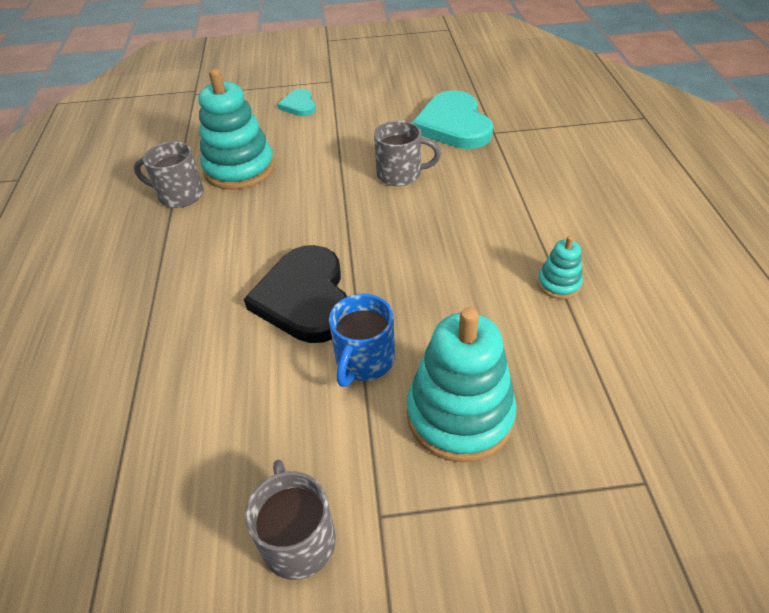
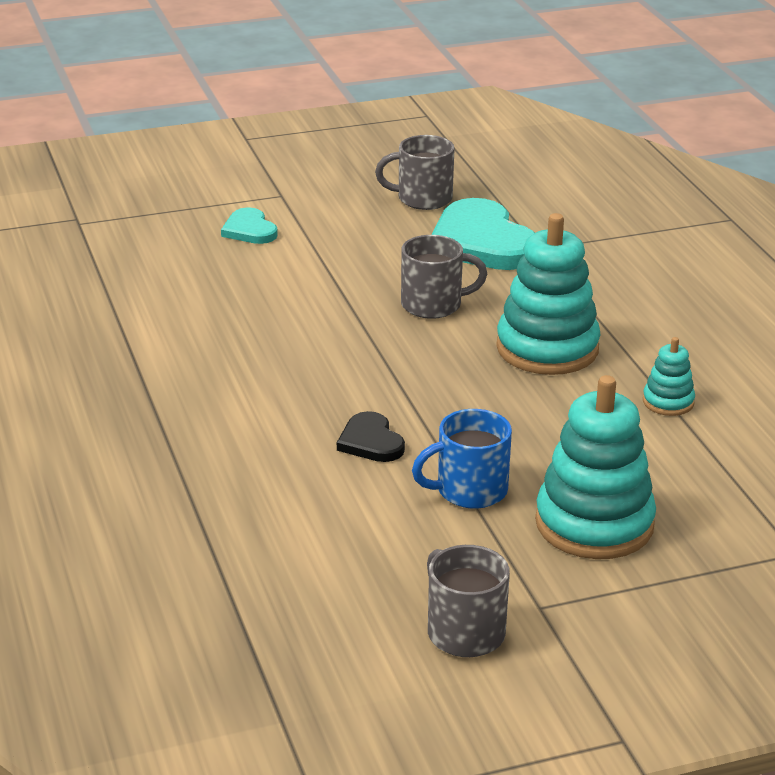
camera: 15 degrees left, 15 degrees down
grey mug [134,141,204,208] -> grey mug moved to [375,135,455,210]
turquoise stacking toy [198,69,275,190] -> turquoise stacking toy moved to [496,213,601,375]
black heart [244,245,347,343] -> black heart [337,411,405,462], size x0.51
blue mug [329,294,395,387] -> blue mug turned 60 degrees clockwise [412,409,512,509]

